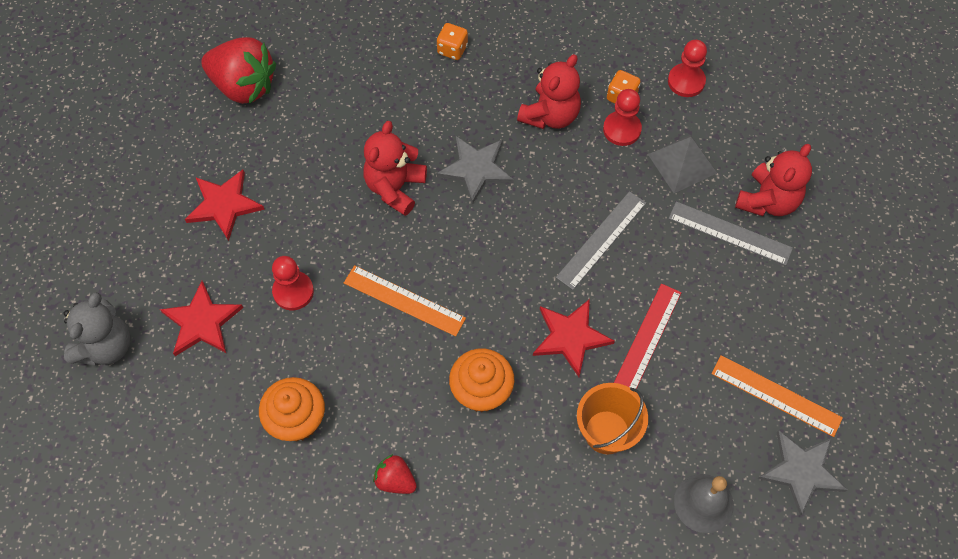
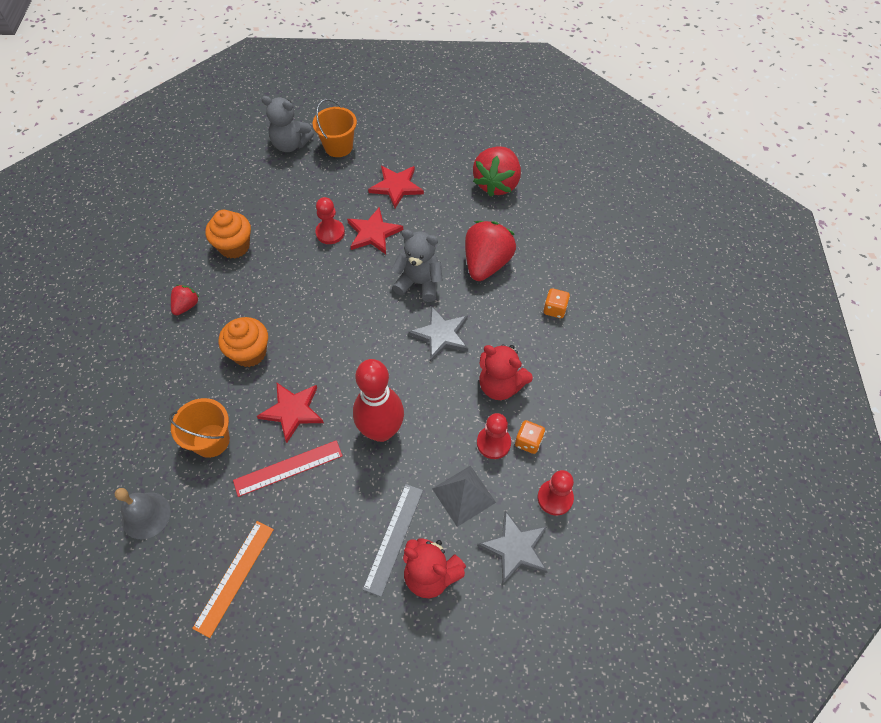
camera: 85 degrees right, 5 degrees down
red star [160,281,243,356] -> red star moved to [347,207,403,254]
orange ruler [344,265,466,336] -> none
red teddy bear [363,121,427,216] -> grey teddy bear [391,229,443,302]
grey ruler [556,191,646,290] -> red bowling pin [353,359,404,442]
red ruler [614,283,681,389] -> red ruler turned 45 degrees counterclockwise [233,440,343,497]
grey star [758,430,848,516] -> grey star moved to [477,510,548,584]
none -> orange bucket [313,99,357,157]
none -> red strawberry [465,221,516,281]

